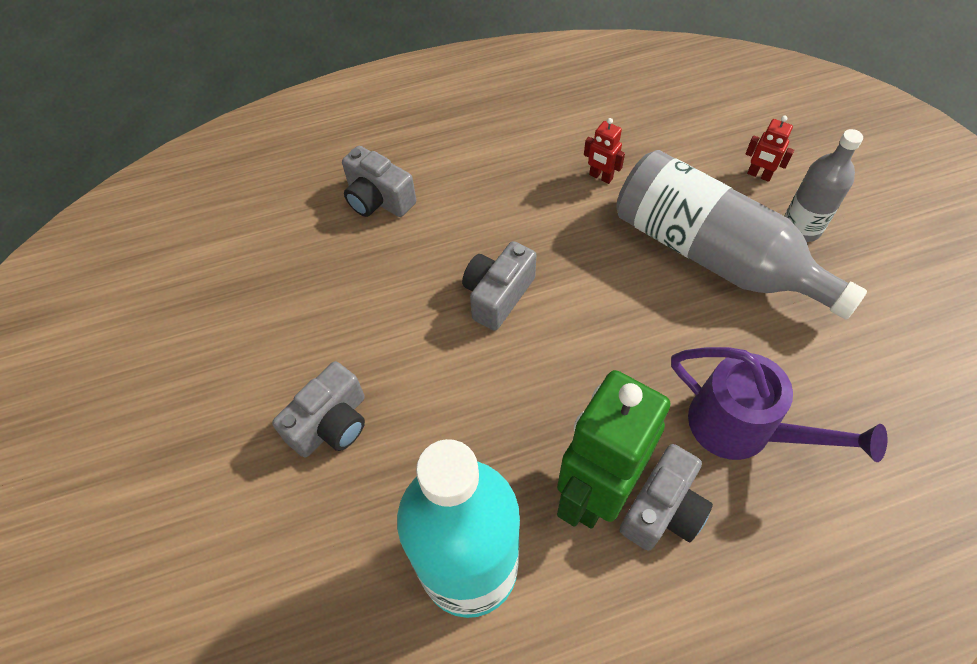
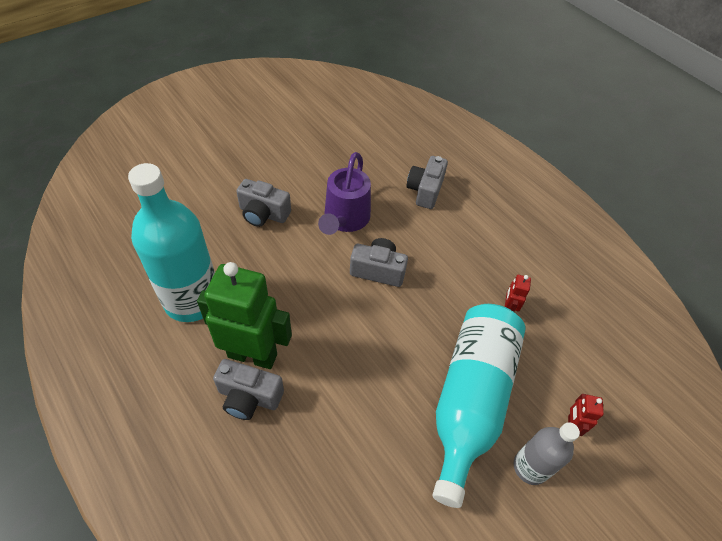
camera: 65 degrees right, 5 degrees down
grey bottle [616,150,867,320] -> turquoise bottle [432,304,526,508]
purple watering can [671,347,887,462] -> purple watering can moved to [318,152,371,235]

